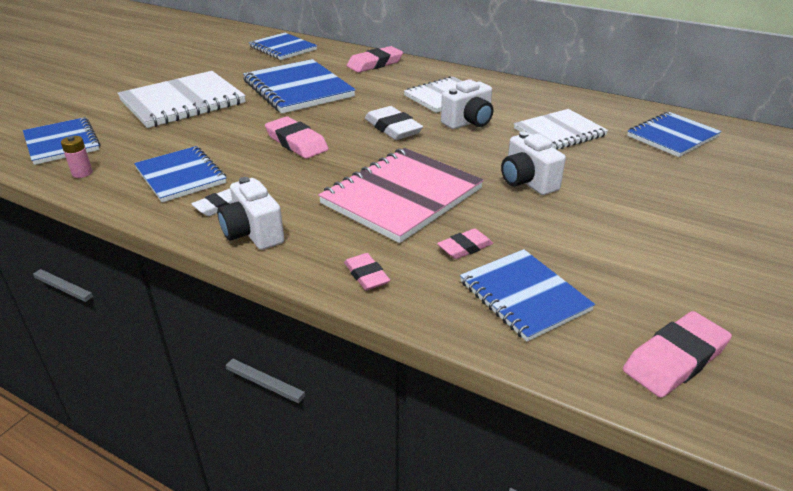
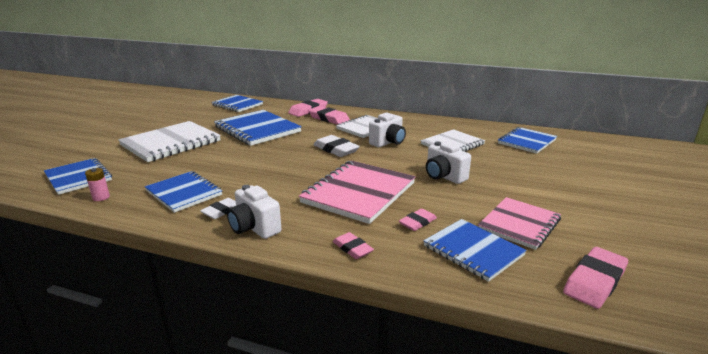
camera: 10 degrees left, 10 degrees down
pink eraser [265,116,329,159] -> pink eraser moved to [308,106,350,124]
none -> pink notebook [478,197,561,250]

